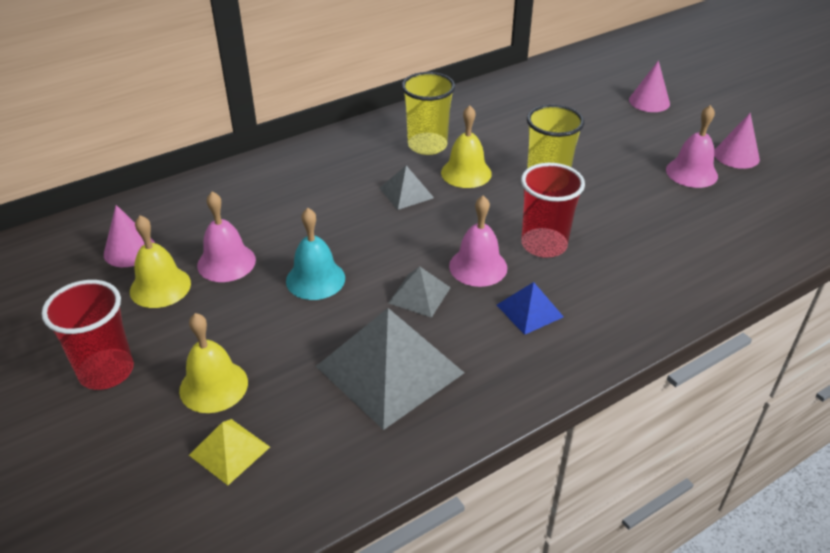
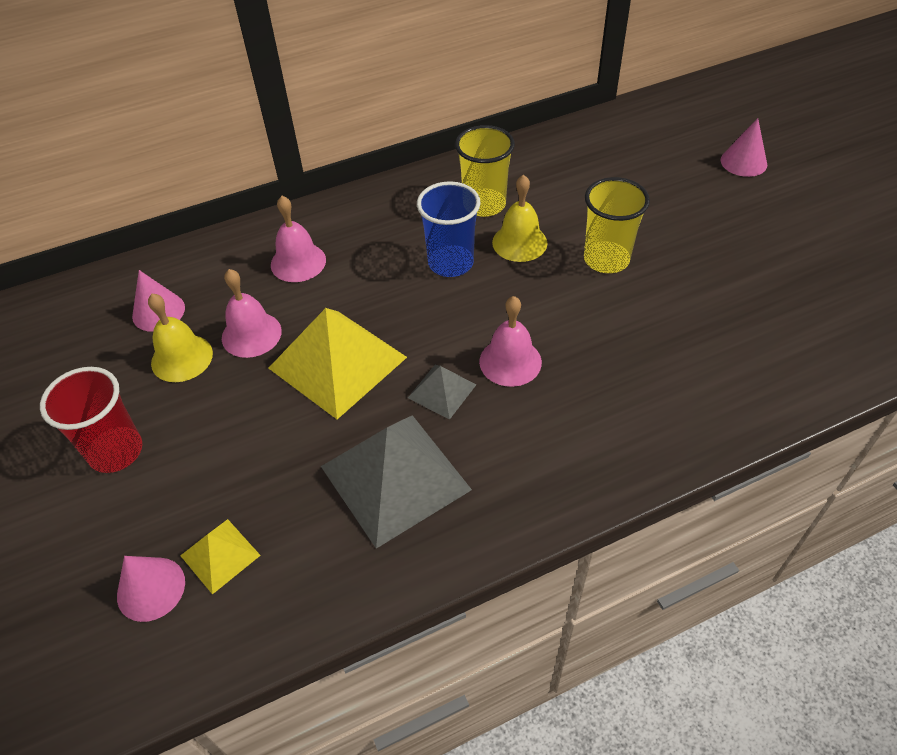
camera: 10 degrees right, 10 degrees up
yellow bell [179,313,248,413] -> none
turquoise bell [286,208,345,300] -> yellow pyramid [269,308,407,419]
grey pyramid [379,165,434,210] -> blue cup [417,181,480,277]
blue pyramid [497,282,564,335] -> none
red cup [521,163,585,258] -> none
pink bell [666,105,718,188] -> pink bell moved to [271,196,326,282]
pink cone [714,113,760,169] -> pink cone moved to [117,556,185,622]

